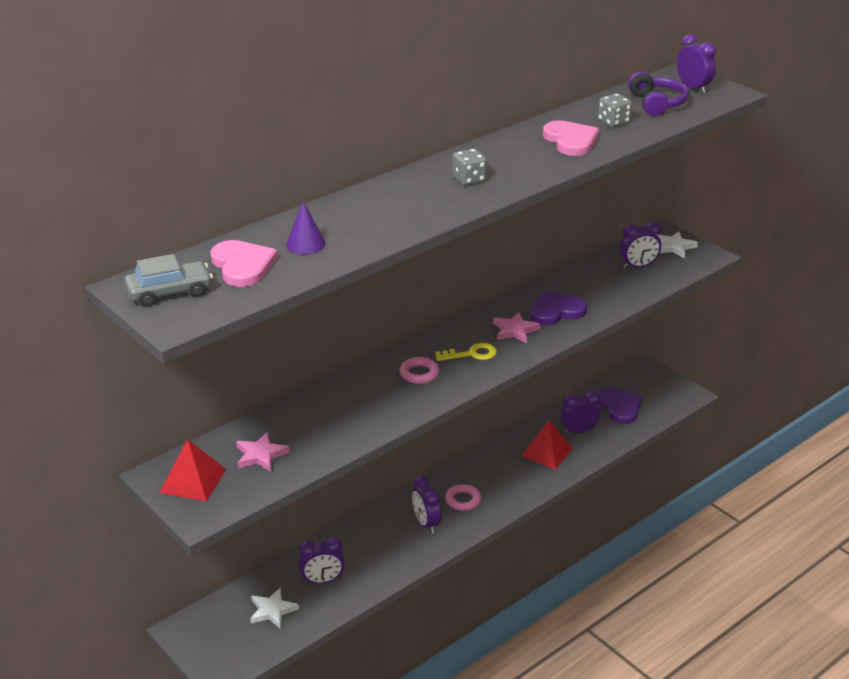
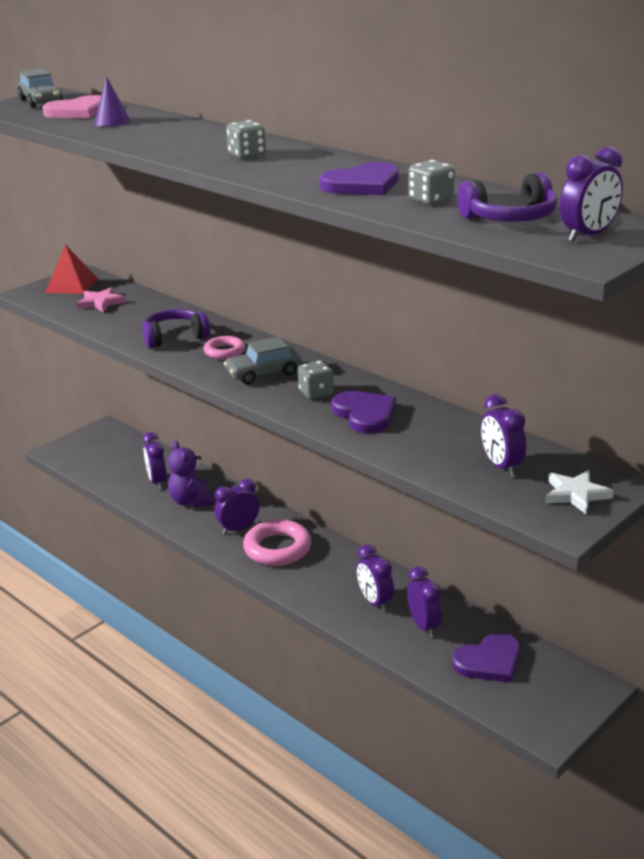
camera: 85 degrees right, 5 degrees down
white star [250,587,299,629] -> none
yellow key [435,343,497,361] -> grey car [224,337,301,384]
pink ring [445,484,481,511] -> pink ring [243,519,311,566], size x1.72
pink star [493,312,540,344] -> grey dice [298,361,334,399]
red pyramid [521,420,573,469] -> purple clock [356,544,394,612]
pink heart [543,120,599,156] -> purple heart [319,162,399,195]
none -> purple headphones [143,309,210,348]
none -> purple teddy bear [168,441,214,507]

